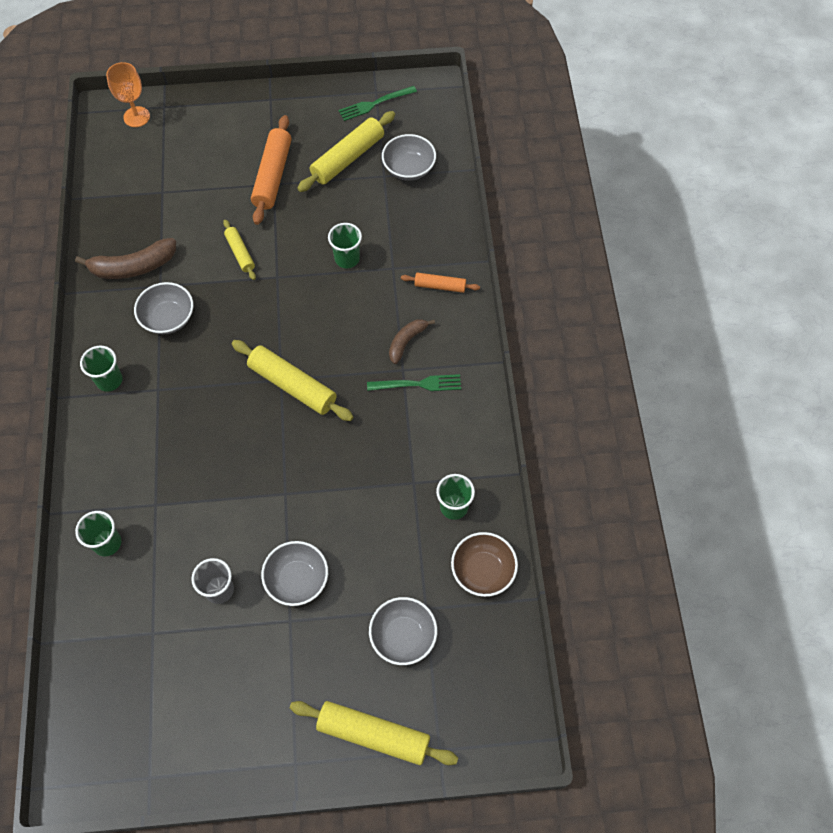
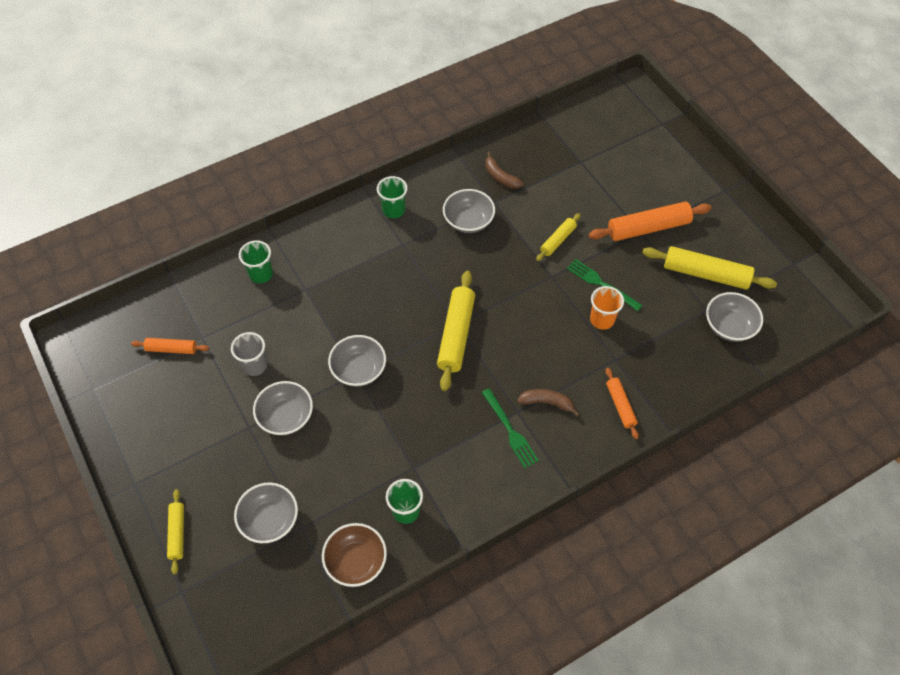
camera: 65 degrees right, 5 degrees down
brown banana [75,238,176,279] -> brown banana [485,152,523,189], size x0.61
orange goblet [106,62,150,127] -> none
yellow rolling pin [290,701,458,765] -> yellow rolling pin [167,489,184,574], size x0.56
green cup [328,223,362,268] -> orange cup [590,286,624,330]
green fork [339,86,417,121] -> green fork moved to [567,259,643,311]
none -> orange rolling pin [131,338,209,354]
none -> grey bowl [328,335,386,387]

